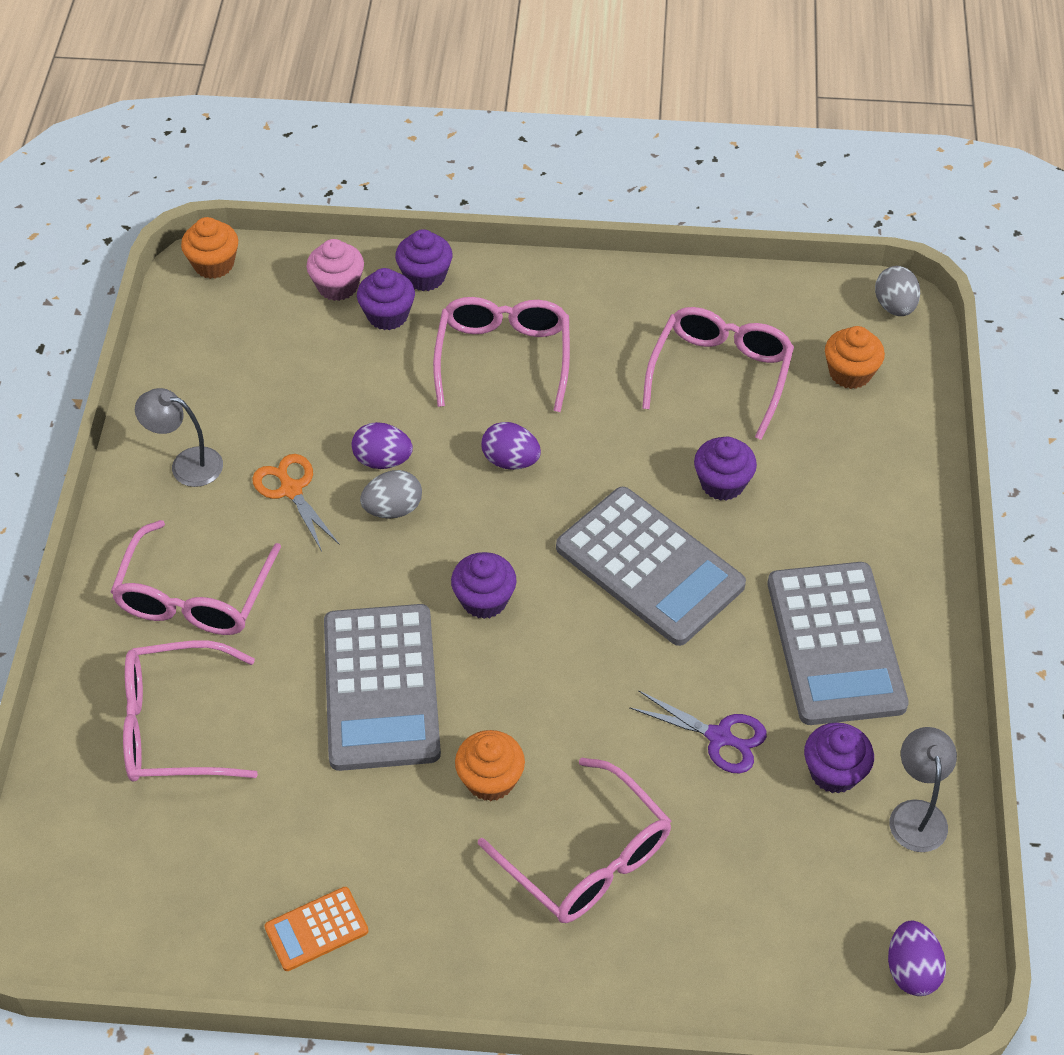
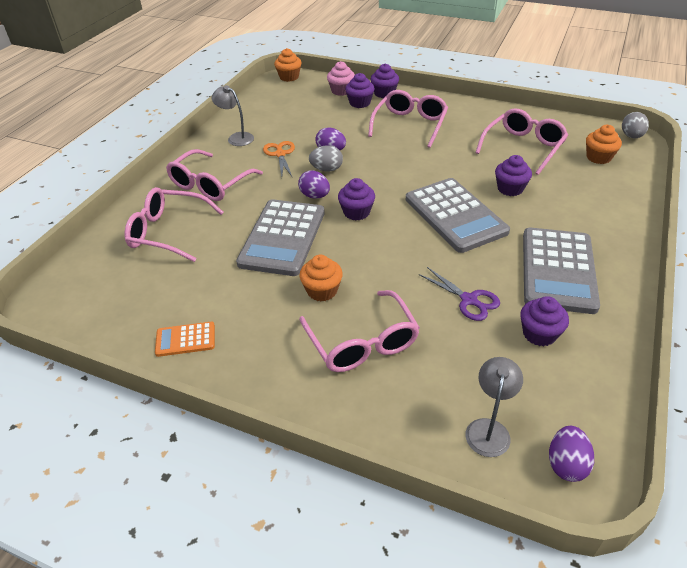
camera: 20 degrees right, 10 degrees down
purple egg [482,422,541,470] -> purple egg moved to [298,170,330,199]
grey lamp [890,727,957,852] -> grey lamp moved to [465,357,523,457]

